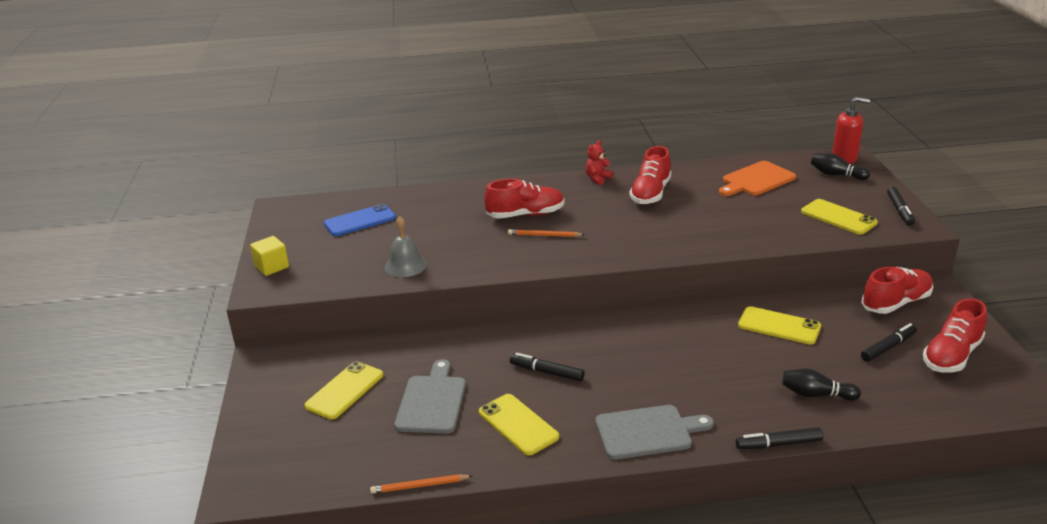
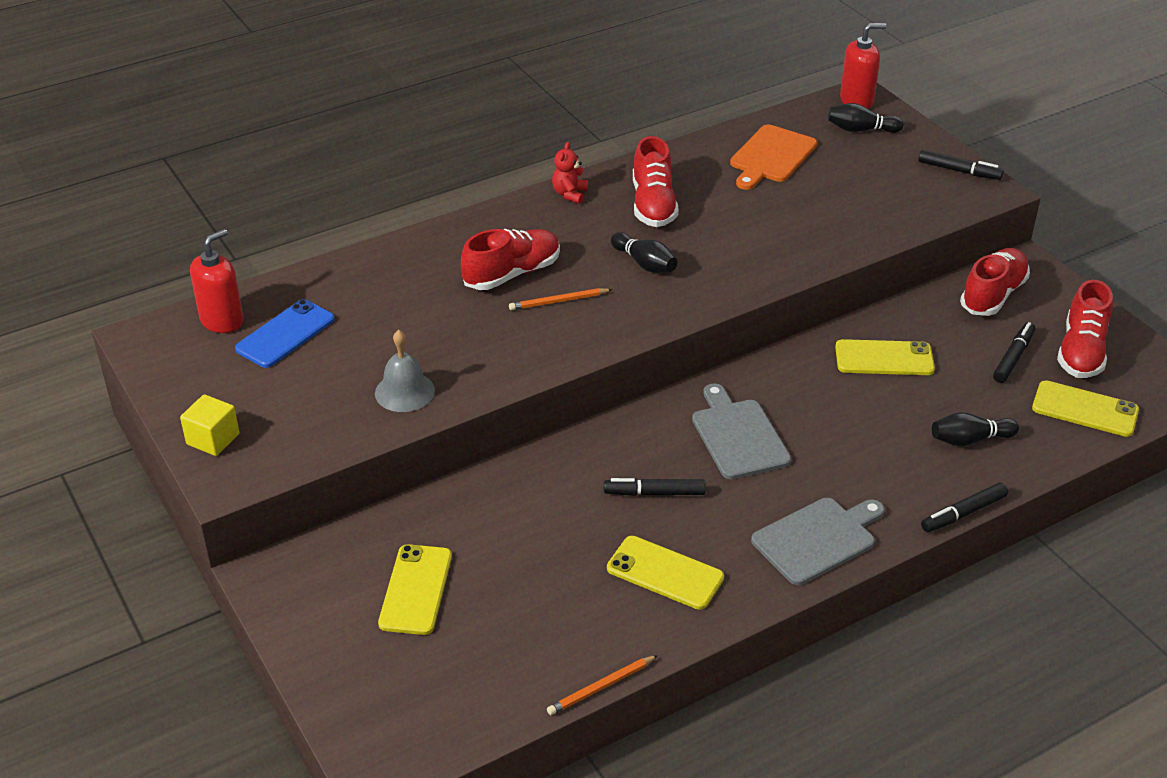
camera: 25 degrees left, 10 degrees up
grey cutting board [394,359,466,434] -> grey cutting board moved to [692,383,791,479]
yellow phone [801,199,878,235] -> yellow phone moved to [1032,380,1139,437]
black marker [887,187,915,225] -> black marker turned 45 degrees counterclockwise [918,150,1004,180]
none -> red soap dispenser [190,229,244,333]
none -> black bowling pin [611,232,677,273]

